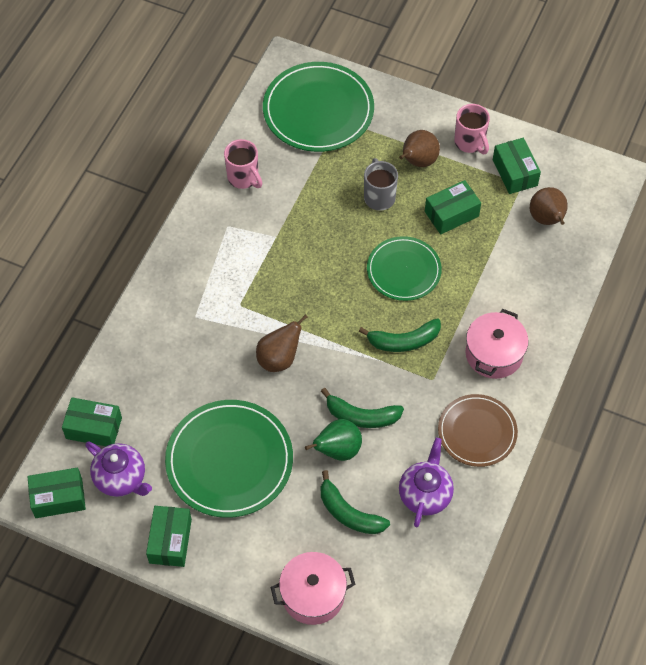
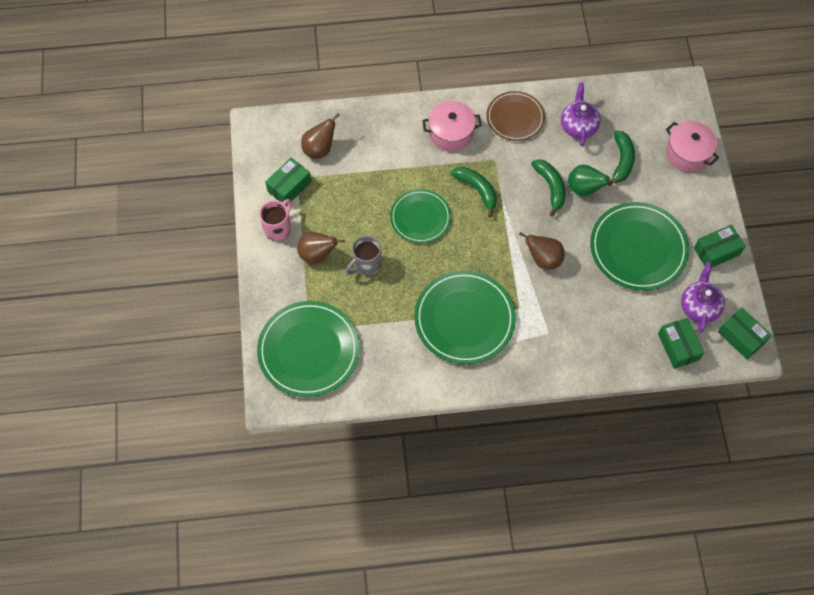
camera: 120 degrees left, 5 degrees up
pink mug [224,139,262,189] -> none
purple teapot [399,438,454,527] -> purple teapot turned 105 degrees clockwise [561,82,601,147]
green box [425,180,481,234] -> none
none -> green plate [414,270,516,364]

